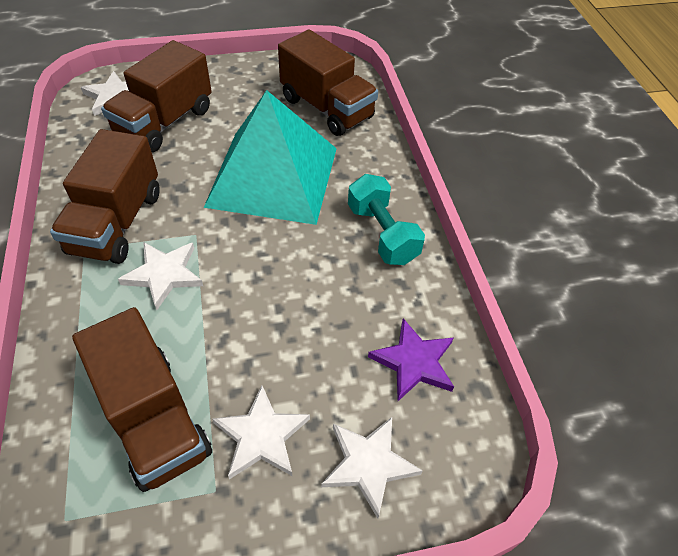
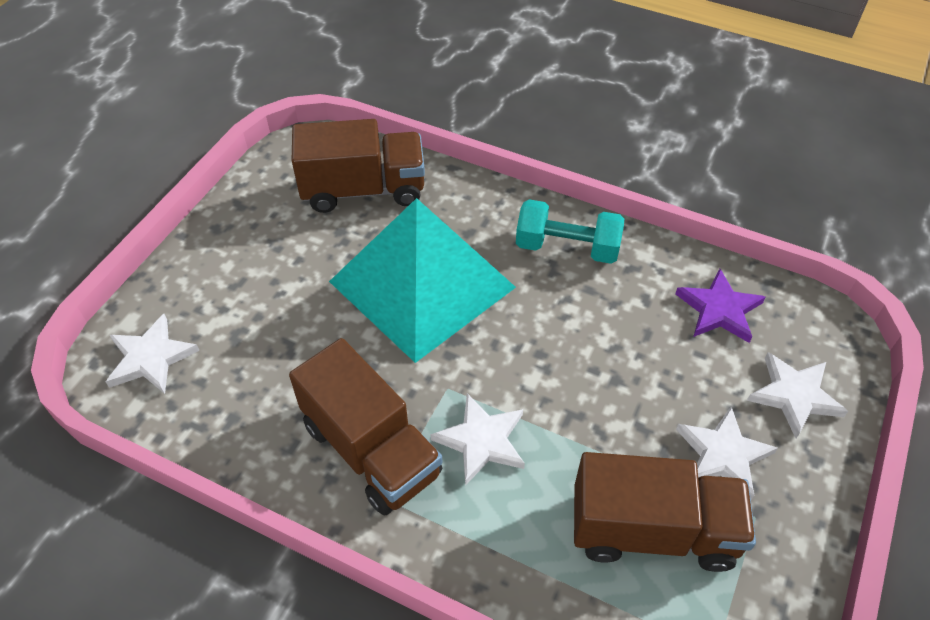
camera: 50 degrees left, 0 degrees up
brown truck [101,40,212,152] -> none

